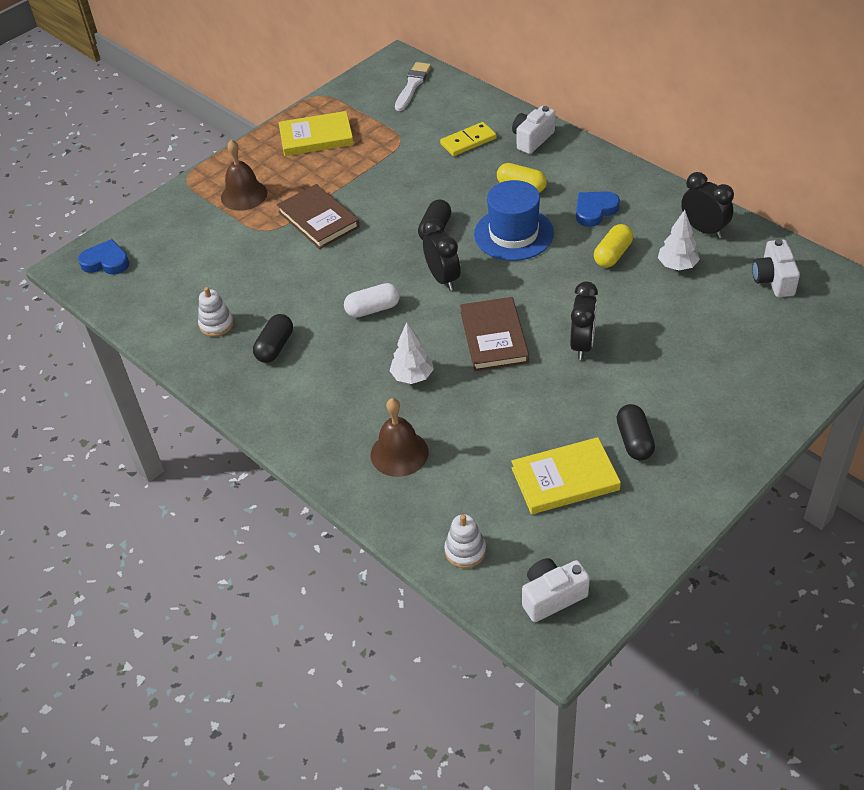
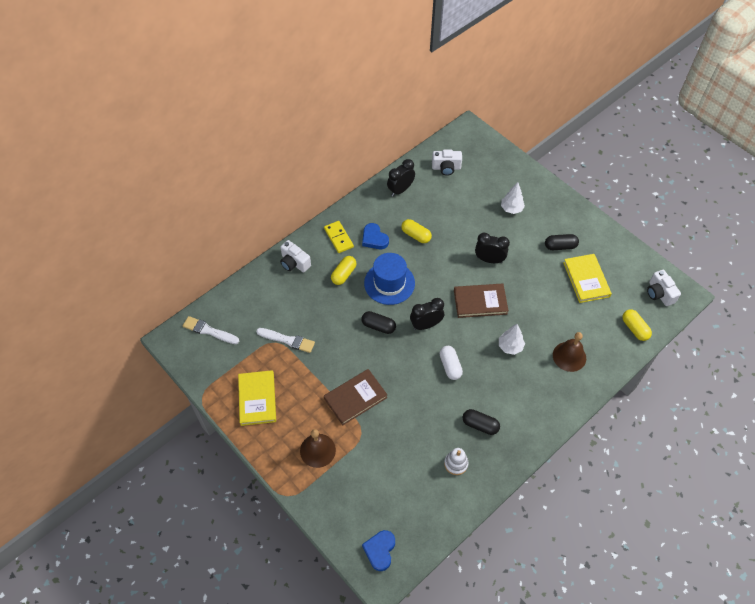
camera: 90 degrees left, 10 degrees up
yellow domino [440,122,496,156] -> yellow domino moved to [324,221,354,253]
white stacking toy [444,514,486,568] -> yellow capsule [622,309,652,341]
white tree [658,210,700,270] -> white tree moved to [501,182,525,214]
none -> white brush [256,328,315,353]

